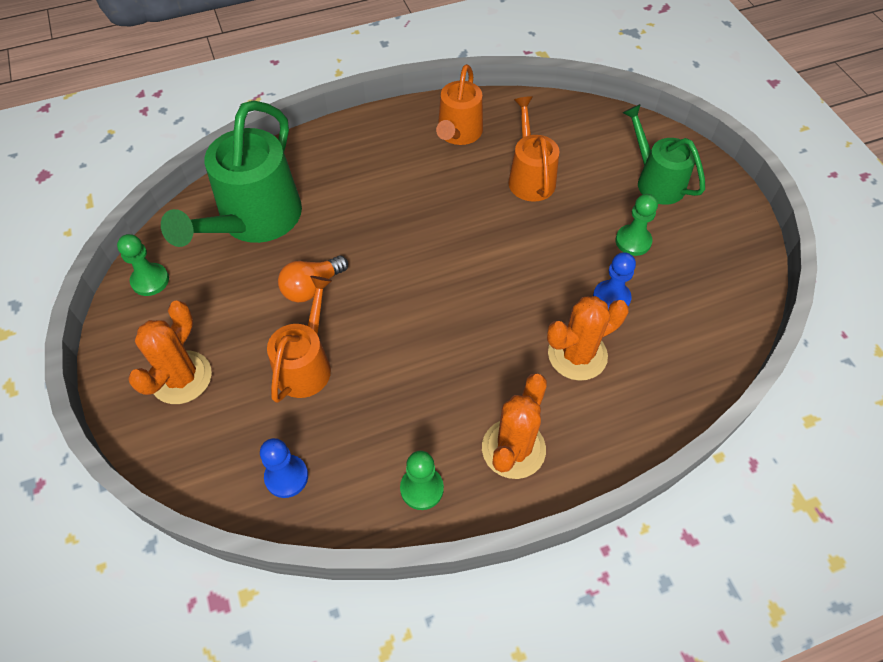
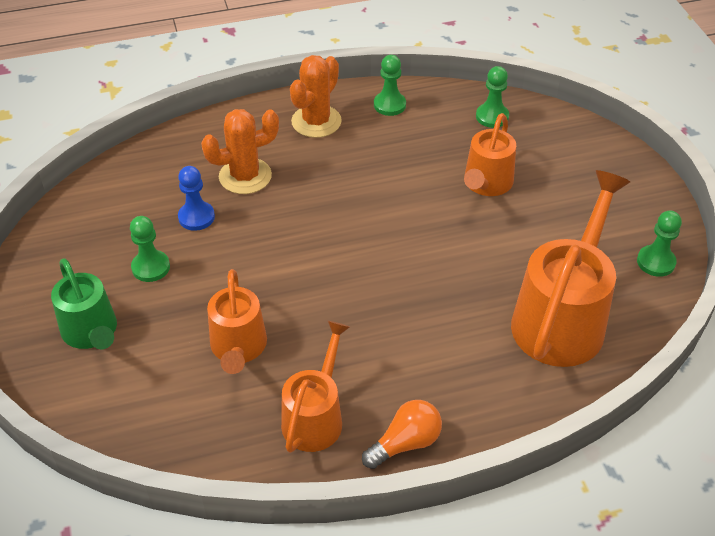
camera: 175 degrees left, 10 degrees down
orange cactus [128,301,212,404] -> none
green watering can [161,100,302,247] -> orange watering can [511,170,630,367]
blue pawn [260,438,308,498] -> green pawn [476,66,509,128]
orange light bulb [278,256,348,302] -> orange light bulb moved to [362,400,442,469]

